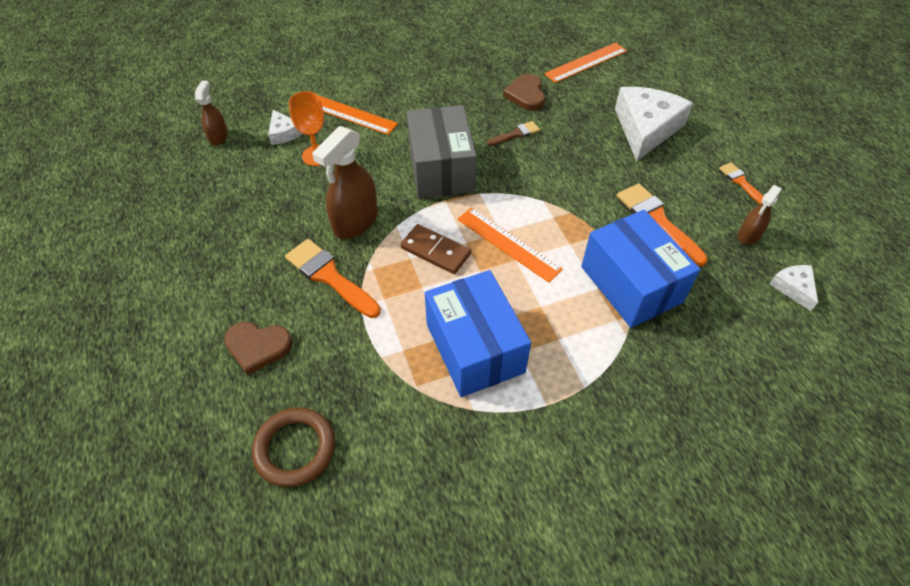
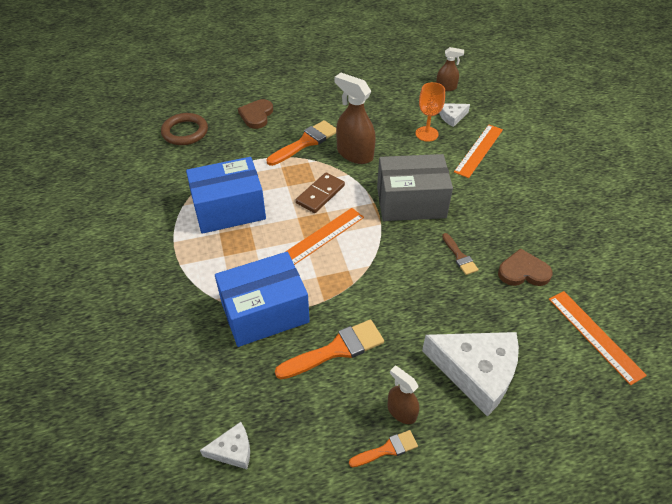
camera: 95 degrees right, 5 degrees down
brown spray bottle [738,185,782,245] -> brown spray bottle moved to [387,366,419,424]

